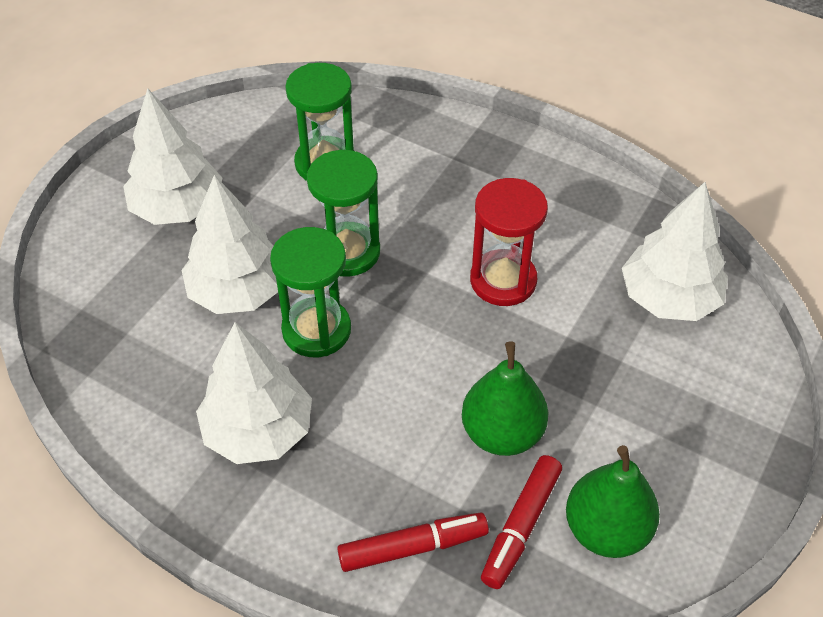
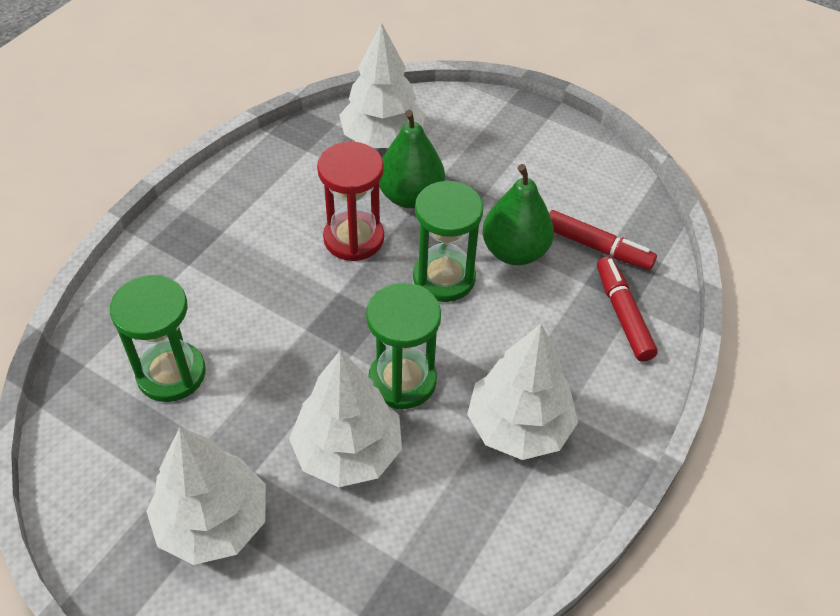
camera: 90 degrees left, 0 degrees up
green hourglass [307,150,380,277] -> green hourglass moved to [413,180,483,302]
green pear [566,445,660,558] -> green pear moved to [379,110,445,208]

